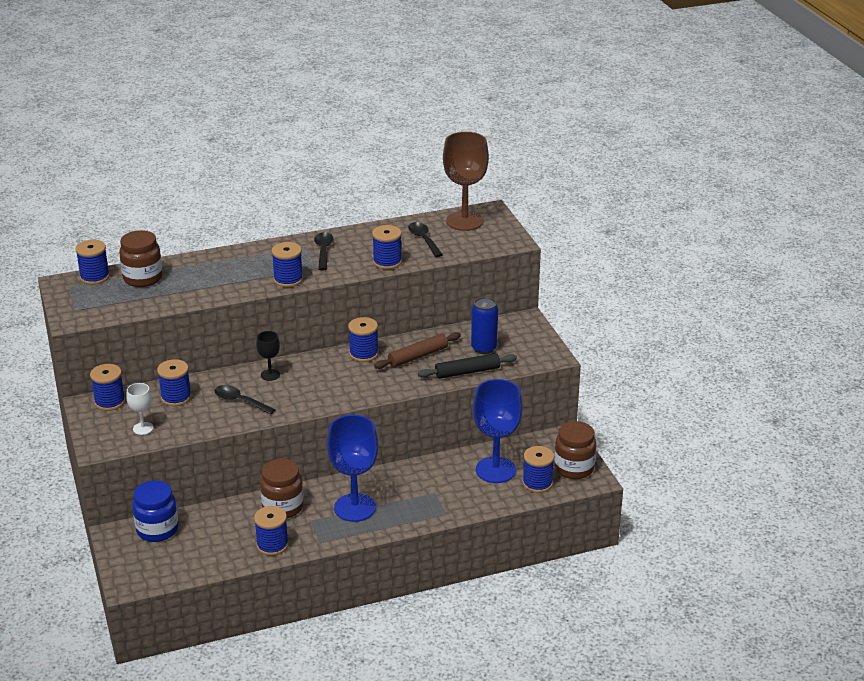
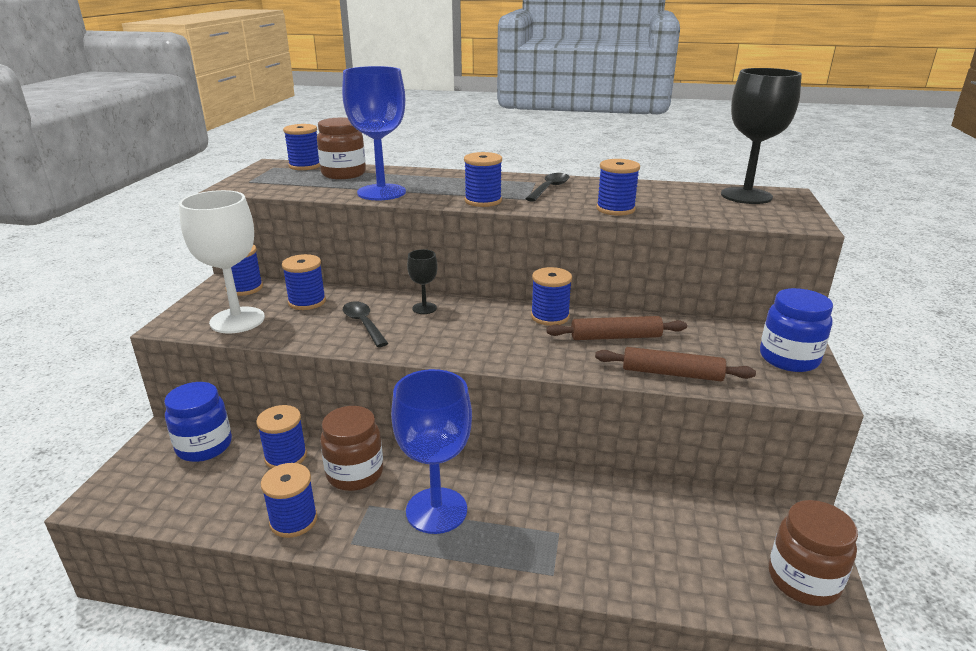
camera: 30 degrees right, 5 degrees down
white goblet [126,383,154,435] -> white goblet [179,190,265,333], size x2.07
black spoon [408,222,443,257] -> none
black rolling pin [418,353,517,379] -> brown rolling pin [595,347,756,381]
brown goblet [443,132,489,231] -> black goblet [721,68,802,204]
blue can [471,297,498,354] -> none
blue goblet [473,379,523,483] -> blue goblet moved to [342,66,406,200]
blue spool [522,446,554,493] -> blue spool moved to [256,405,307,469]
none -> blue jar [760,288,833,372]

